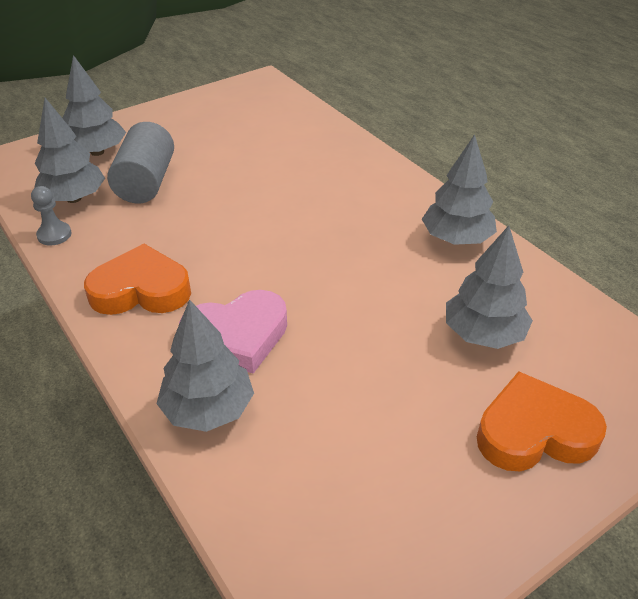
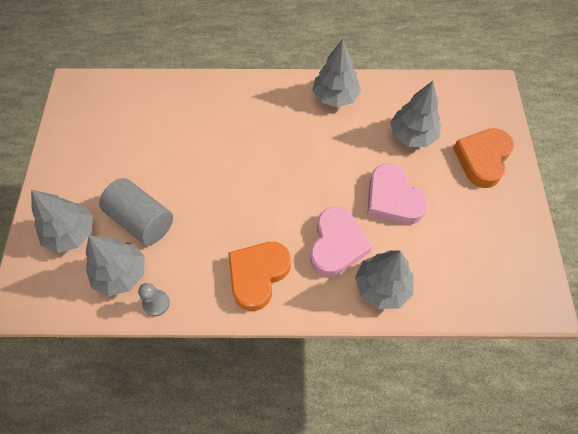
camera: 55 degrees left, 20 degrees up
none -> pink heart [367,163,428,225]

